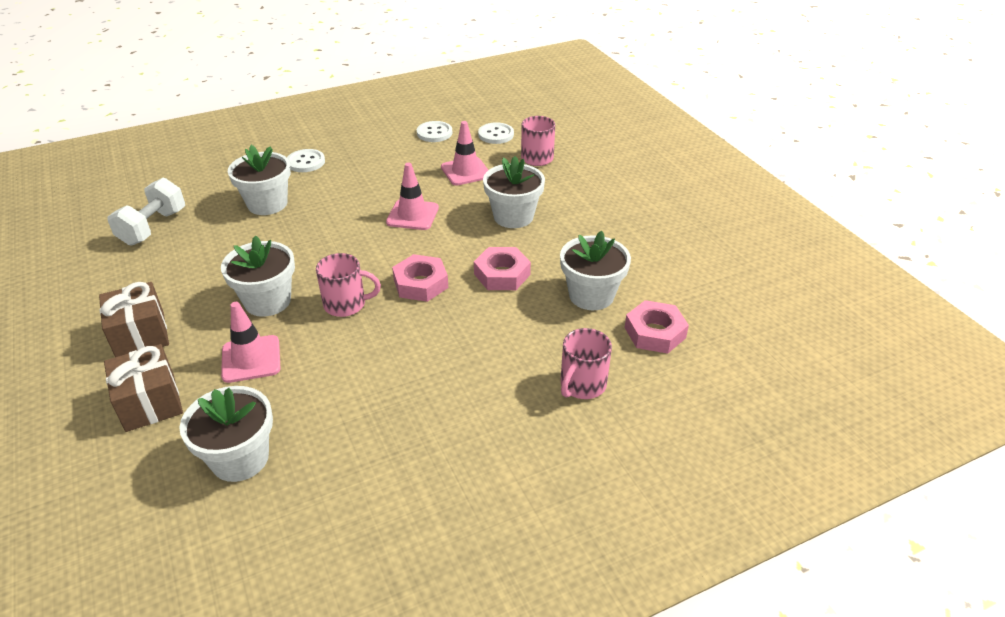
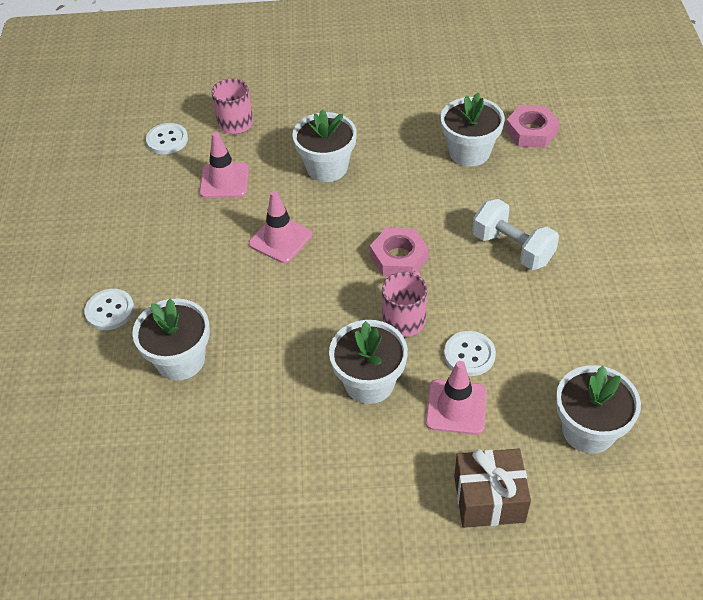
camera: 65 degrees left, 10 degrees up
brown gift [99,282,169,357] -> none
white dumbbell [107,178,185,246] -> white dumbbell moved to [472,199,559,270]
white button [417,121,452,142] -> white button moved to [444,331,496,376]
pink nut [474,247,531,290] -> none
pink mug [561,328,612,399] -> none

